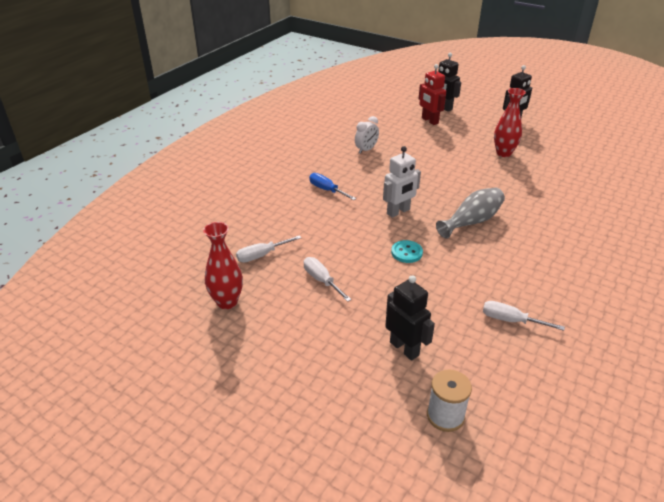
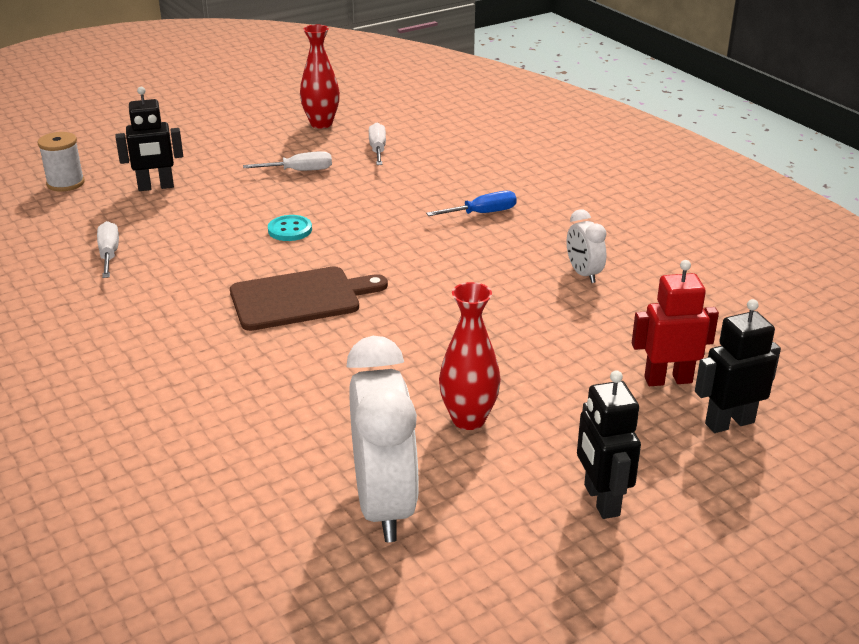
camera: 115 degrees right, 5 degrees down
white robot [383,146,421,218] -> none
grey vase [436,188,505,239] -> brown cutting board [230,266,388,331]
white screwdriver [483,301,565,331] -> white screwdriver turned 60 degrees counterclockwise [97,221,119,278]
none -> white clock [346,336,419,542]

